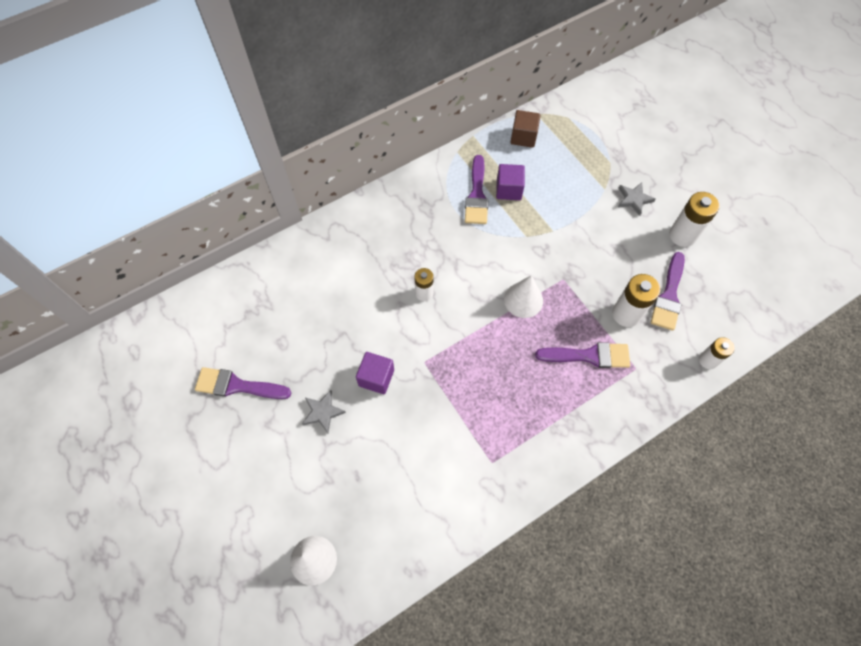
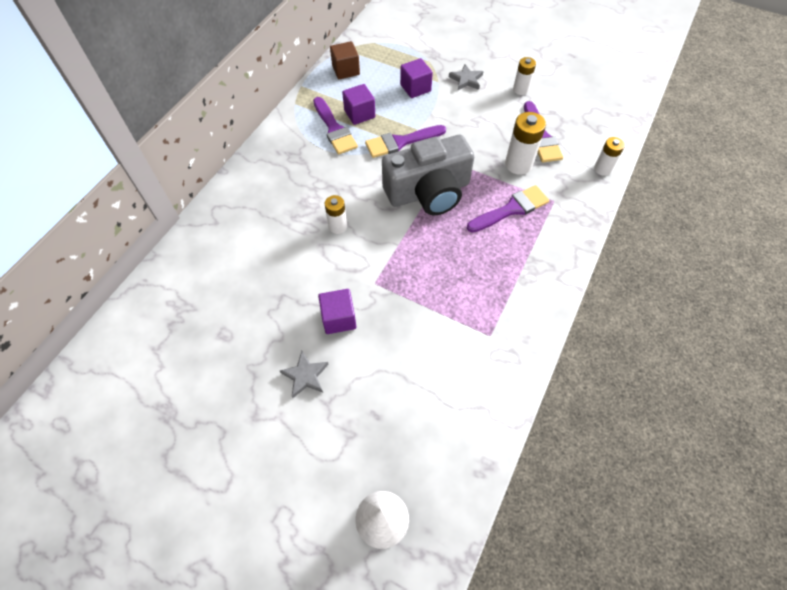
camera: 30 degrees left, 5 degrees down
purple brush [195,367,292,399] -> purple brush moved to [365,125,446,158]
white cone [504,275,543,318] -> grey camera [382,135,474,215]
white battery [669,192,720,247] -> white battery [513,57,536,95], size x0.63
none -> purple cube [400,58,433,98]

